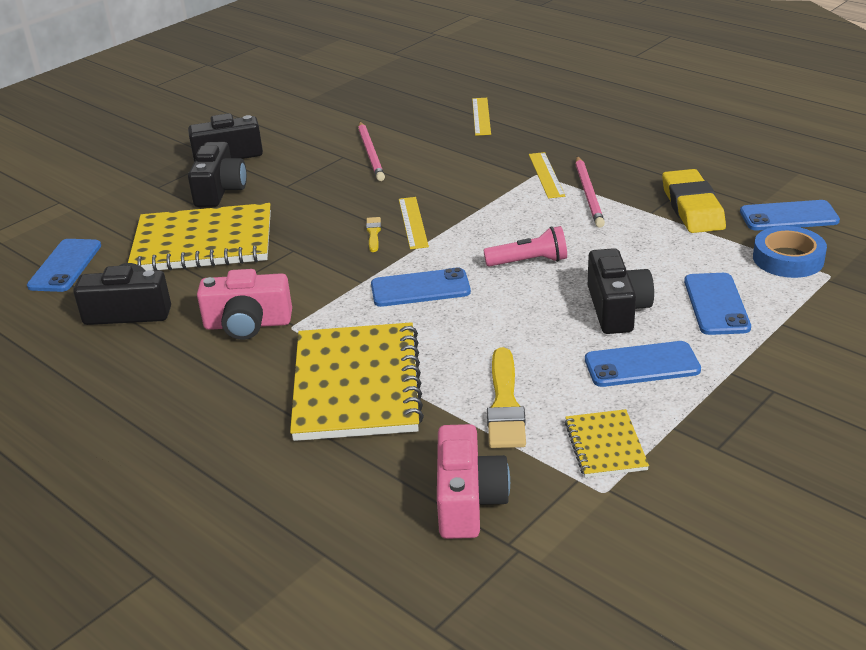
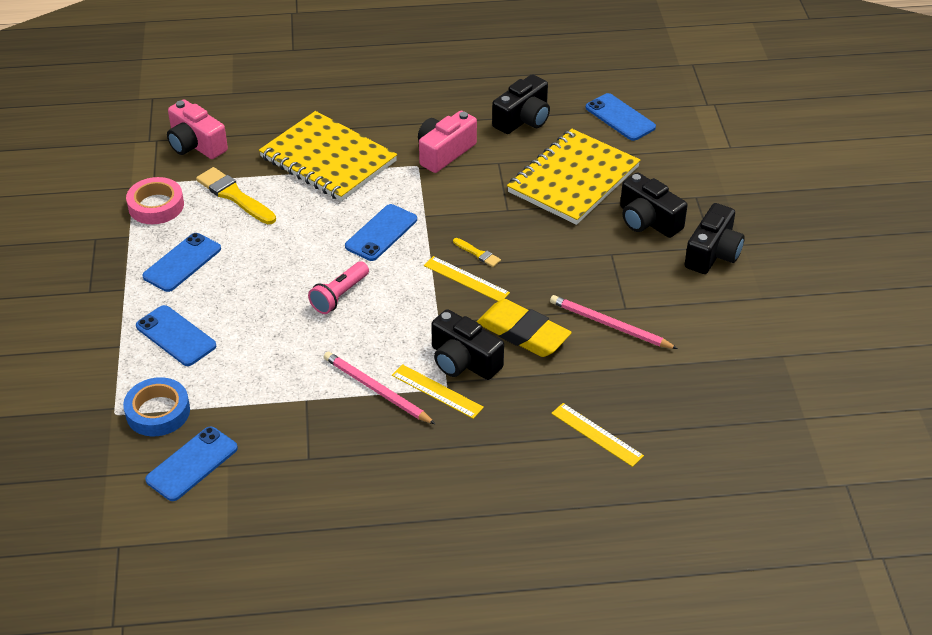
camera: 130 degrees right, 10 degrees up
yellow notebook [564,409,649,478] -> pink tape [126,177,184,224]
black camera [588,248,654,334] -> black camera moved to [431,309,504,380]
yellow eraser [662,169,726,233] -> yellow eraser moved to [477,299,572,357]

